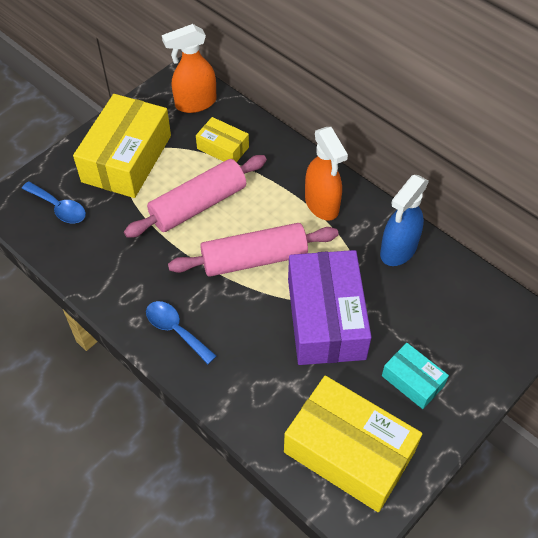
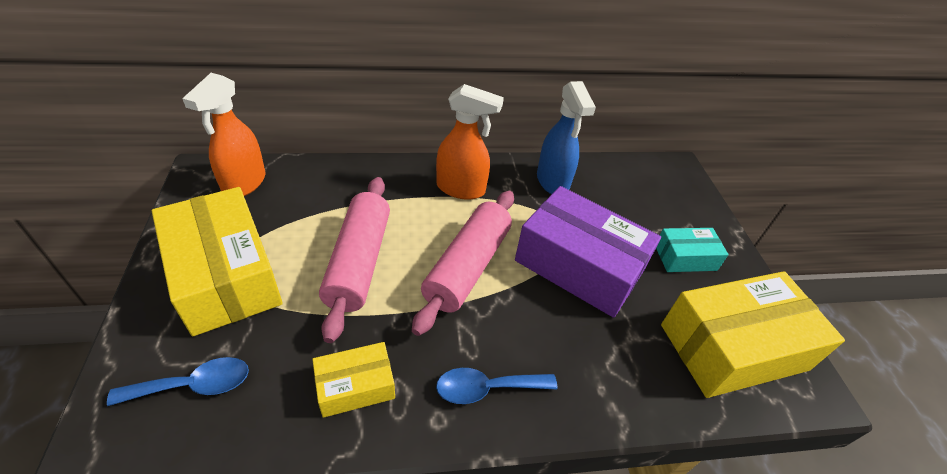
camera: 55 degrees left, 10 degrees down
yellow box [196,117,249,162] -> yellow box moved to [312,342,395,418]

